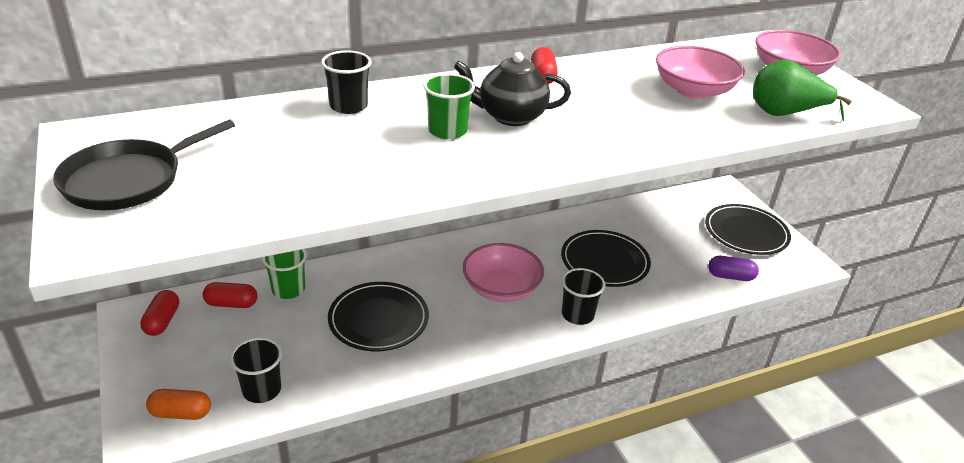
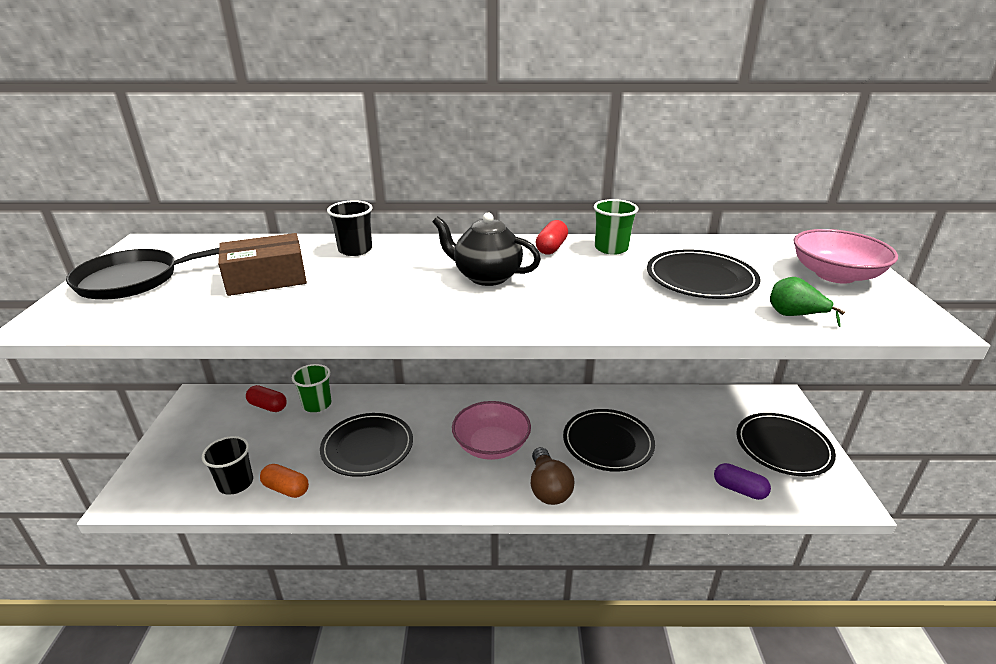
camera: 25 degrees right, 5 degrees down
red capsule [140,290,179,336] -> none
orange capsule [146,389,211,420] -> orange capsule moved to [260,464,309,498]
green cup [423,73,475,139] -> green cup moved to [593,199,638,255]
black cup [562,268,605,325] -> brown light bulb [531,447,575,505]
pink bowl [656,46,745,99] -> black plate [647,249,761,299]
green pear [753,60,852,121] -> green pear [770,277,845,327], size x0.63
none -> brown box [218,233,307,296]

